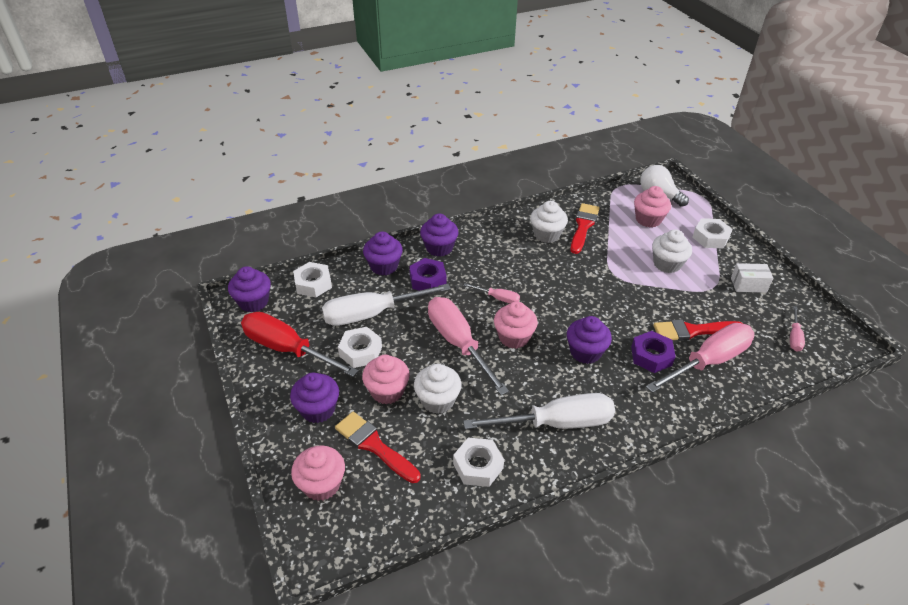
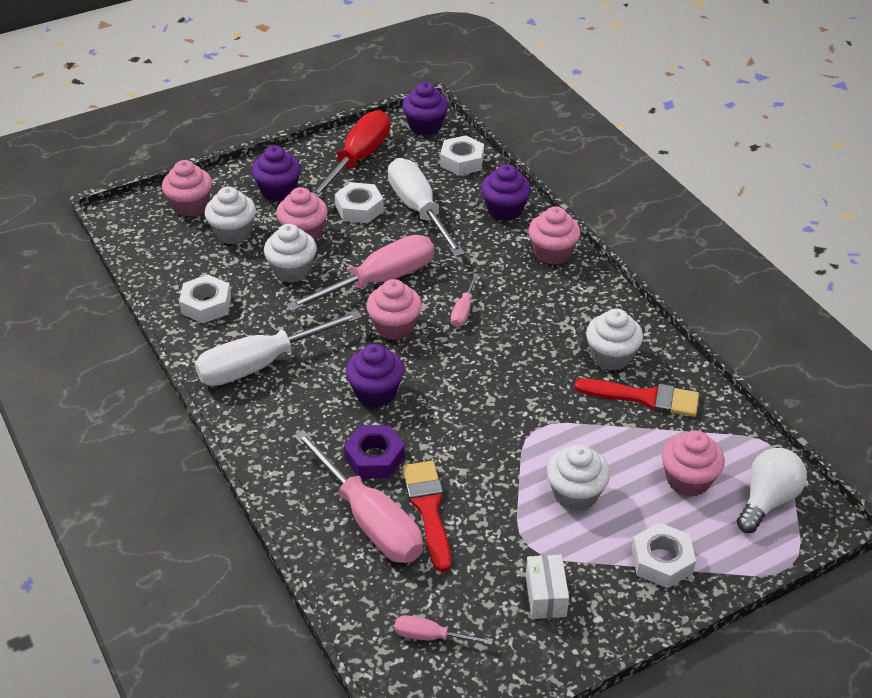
camera: 85 degrees right, 0 degrees up
red brush [335,412,421,483] -> white cupcake [205,186,256,244]
purple nut [409,258,446,291] -> none
purple cupcake [420,214,458,257] -> pink cupcake [528,206,581,265]
white screwdriver [463,393,615,429] -> white screwdriver turned 75 degrees clockwise [195,310,362,386]

